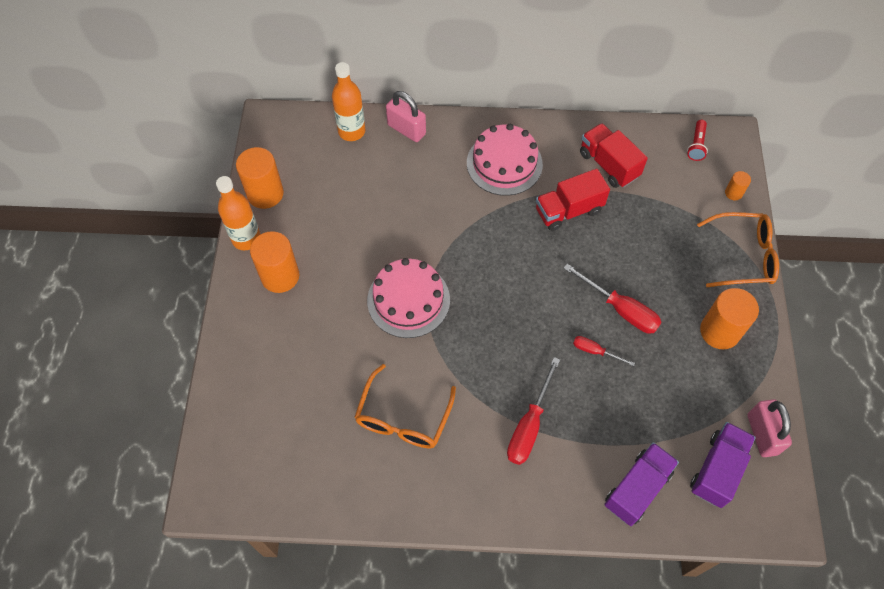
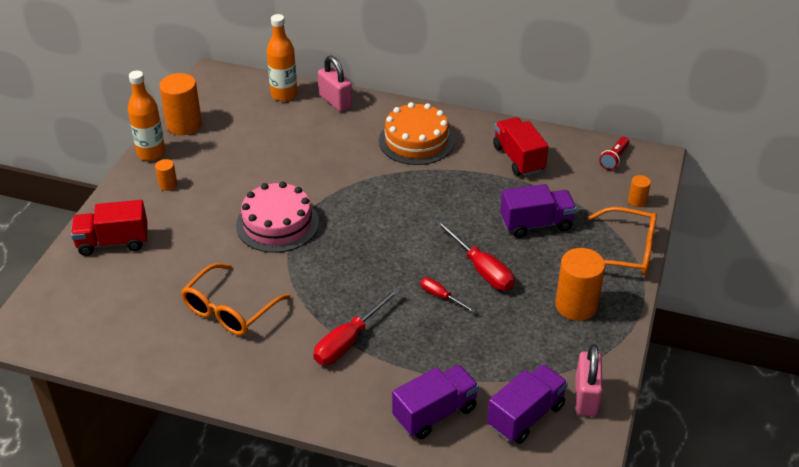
camera: 15 degrees right, 20 degrees down
orange cylinder [250,231,299,293] -> orange cylinder [155,159,177,191], size x0.49
pink cake [467,124,543,196] -> orange cake [379,102,455,165]
red truck [536,169,610,231] -> red truck moved to [71,200,148,256]
none -> purple truck [500,184,577,238]

